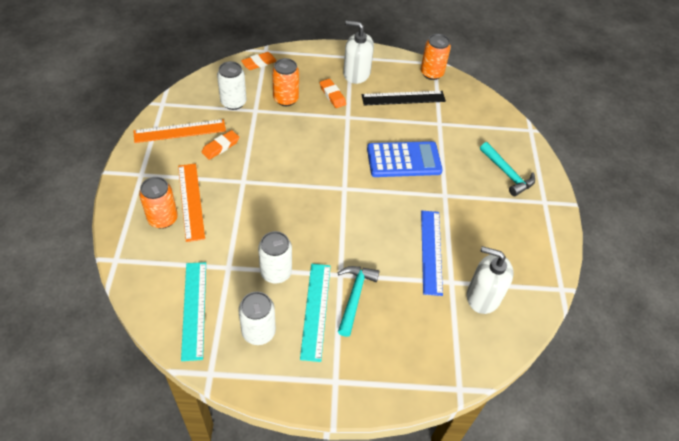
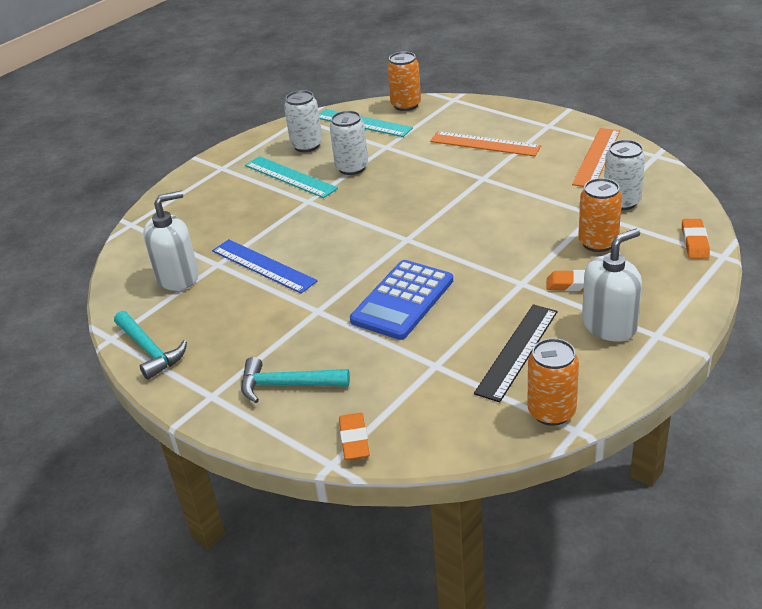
camera: 135 degrees right, 15 degrees down
orange can [139,177,178,229] -> orange can moved to [387,52,421,111]
orange eraser [202,130,239,160] -> orange eraser moved to [339,413,370,460]
turquoise hammer [338,266,380,337] -> turquoise hammer moved to [114,311,187,380]

